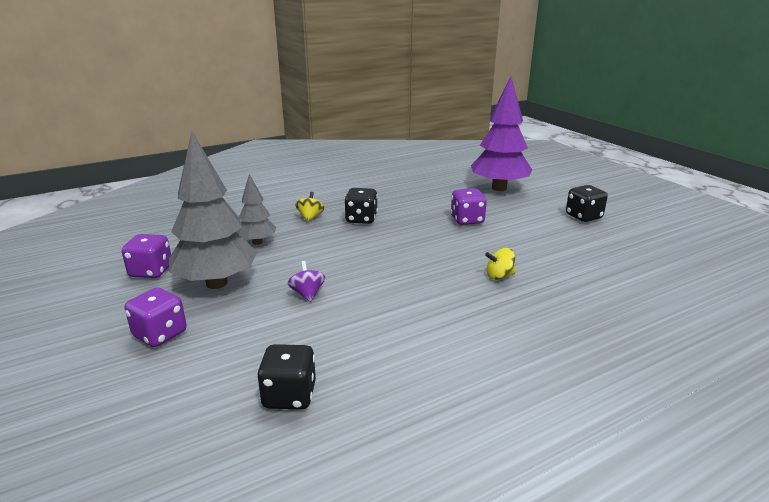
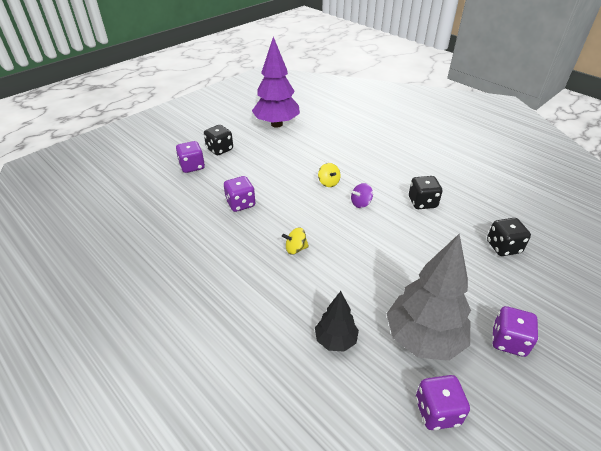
camera: 105 degrees left, 15 degrees up
grey tree [236,174,277,245] -> black tree [315,291,359,352]
purple spinning top [288,261,325,302] -> purple spinning top moved to [351,183,373,208]
yellow spinning top [295,192,324,222] -> yellow spinning top moved to [282,228,309,255]
black dice [344,188,378,224] -> black dice moved to [409,176,442,209]
purple tree [471,76,532,191] -> purple tree moved to [252,37,300,128]
none -> purple dice [176,141,205,173]

